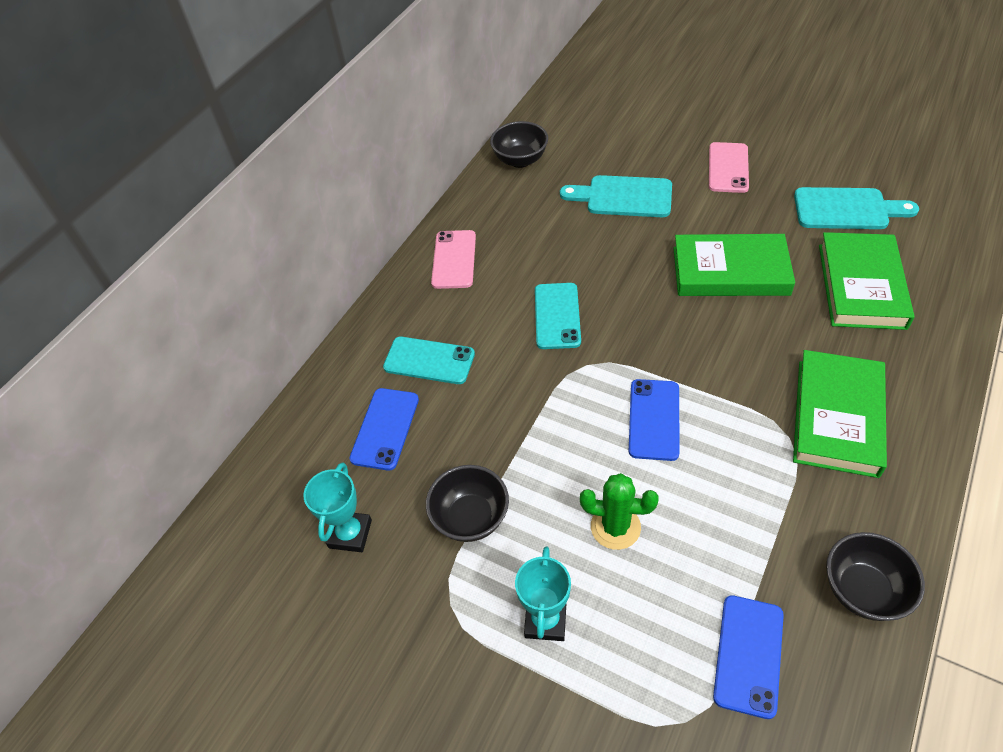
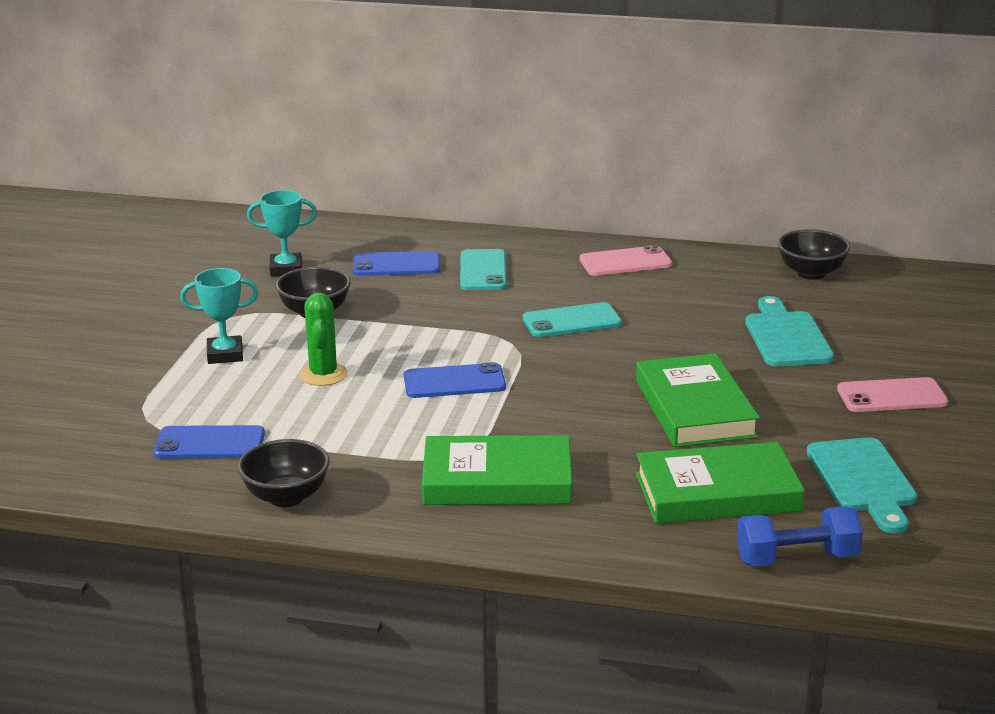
camera: 70 degrees right, 25 degrees down
none -> blue dumbbell [737,506,863,567]

